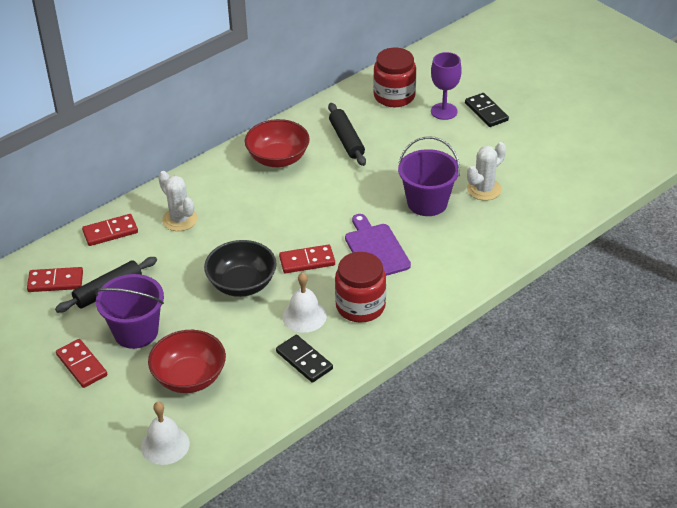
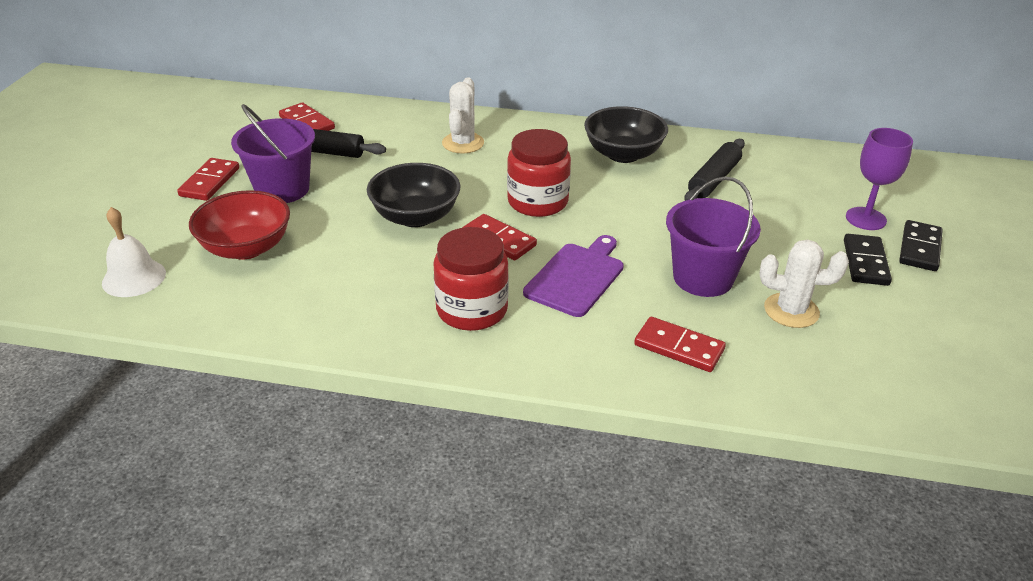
camera: 50 degrees right, 5 degrees down
red domino [82,214,138,246] -> red domino moved to [634,317,726,372]
red bowl [245,119,310,167] -> black bowl [584,106,668,163]
black domino [276,335,333,383] -> black domino moved to [844,234,892,286]
white bell [283,272,327,333] -> none
red jar [373,48,416,107] -> red jar moved to [507,129,571,217]

